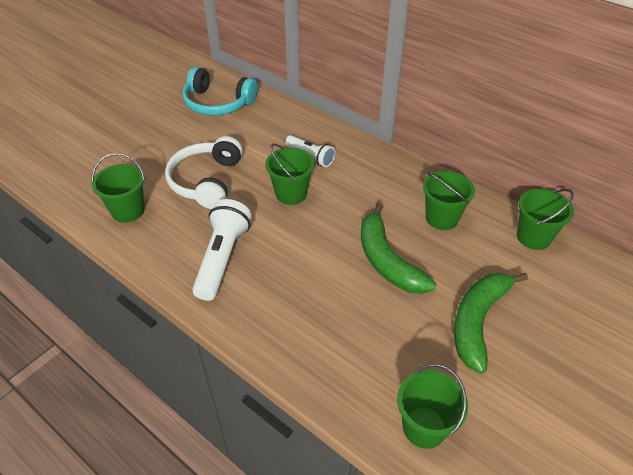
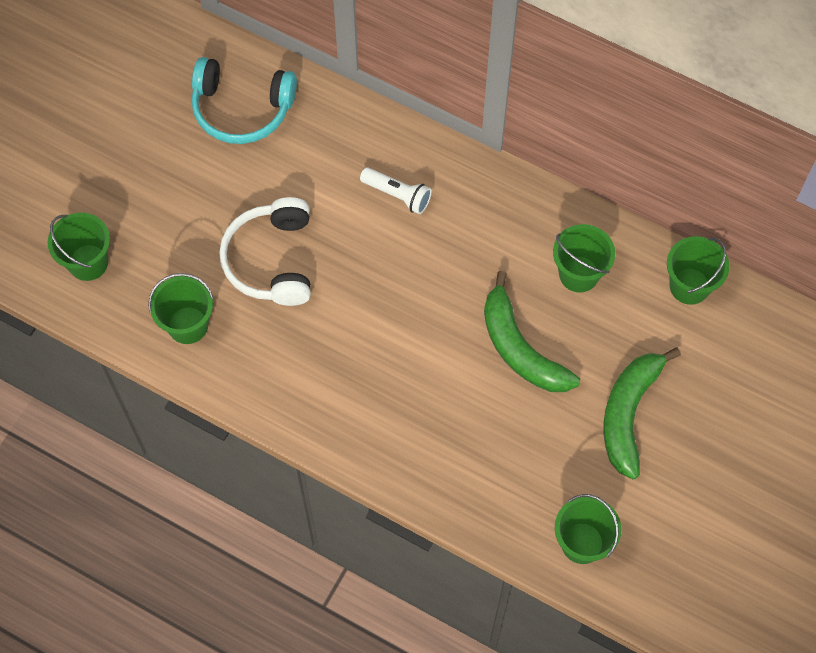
camera: 10 degrees left, 20 degrees up
white flashlight [192,199,252,301] -> none
green bucket [265,143,315,205] -> green bucket moved to [48,213,110,281]

